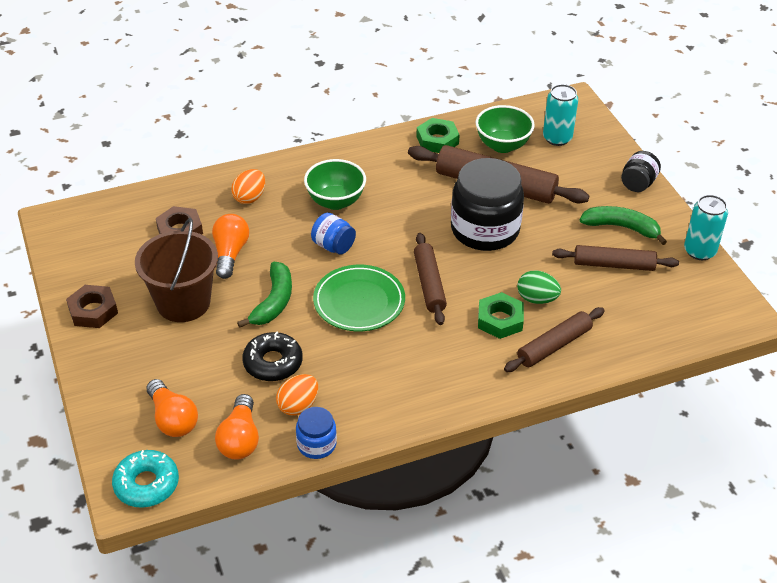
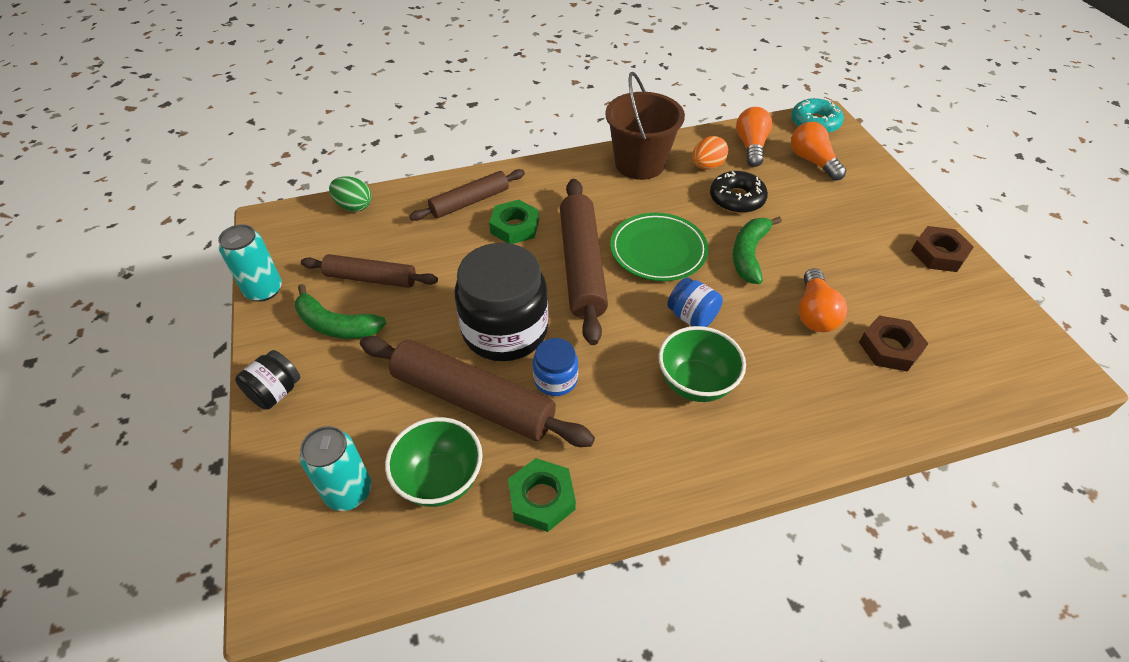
camera: 175 degrees left, 5 degrees up
brown bucket [135,218,218,322] -> brown bucket moved to [605,72,685,180]
orange egg [231,169,265,204] -> none
blue jar [296,407,337,459] -> blue jar moved to [533,338,578,396]
brown rolling pin [414,233,447,325] -> brown rolling pin [560,179,608,345], size x1.61
green egg [517,271,561,304] -> green egg moved to [329,176,372,212]

